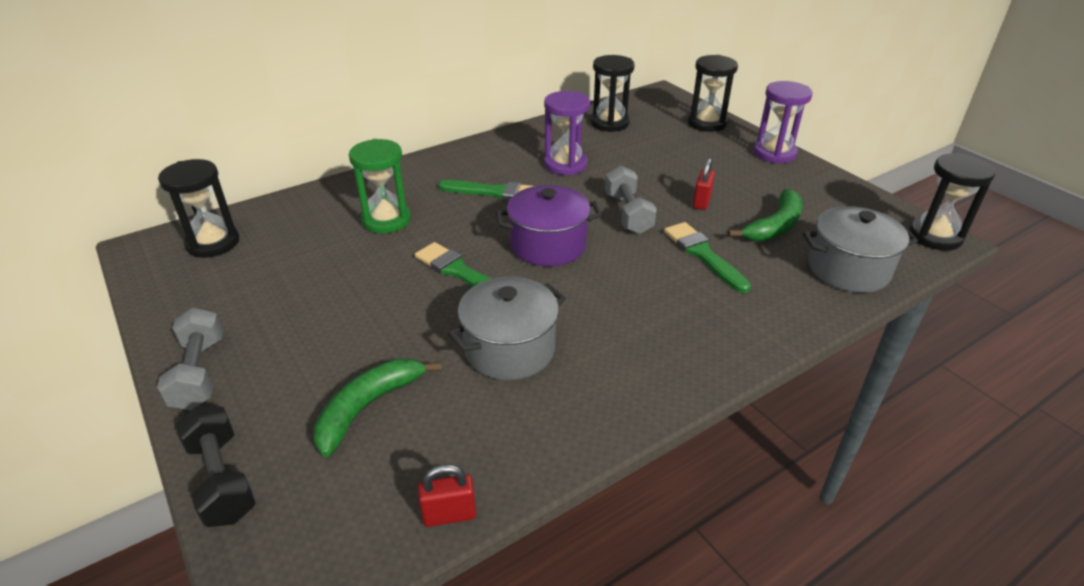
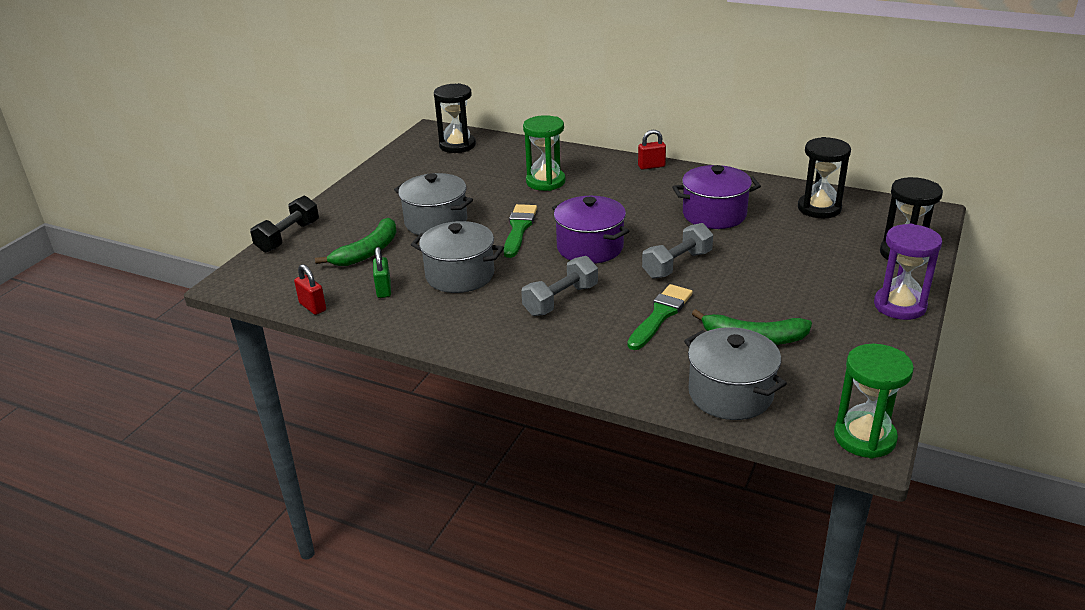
camera: 60 degrees right, 5 degrees down
grey dumbbell [157,308,223,410] -> grey dumbbell moved to [521,256,598,316]
green banana [314,359,442,457] -> green banana turned 120 degrees clockwise [315,218,397,266]
green brush [438,180,533,201] -> none
purple hourglass [544,91,590,175] -> purple pot [672,165,761,229]
red padlock [693,158,715,210] -> red padlock moved to [638,130,666,170]
black hourglass [909,153,995,251] -> green hourglass [834,344,914,459]
none -> green padlock [373,247,391,298]
none -> grey pot [394,173,473,235]

